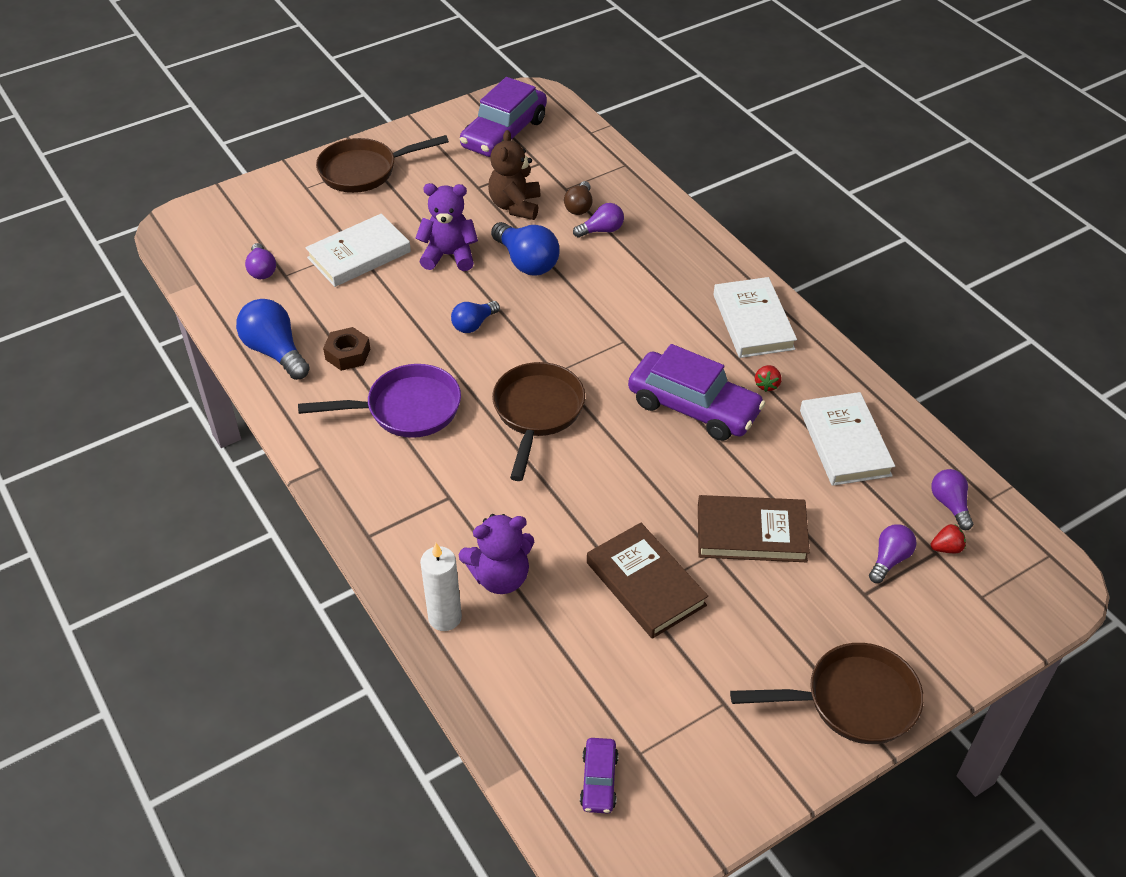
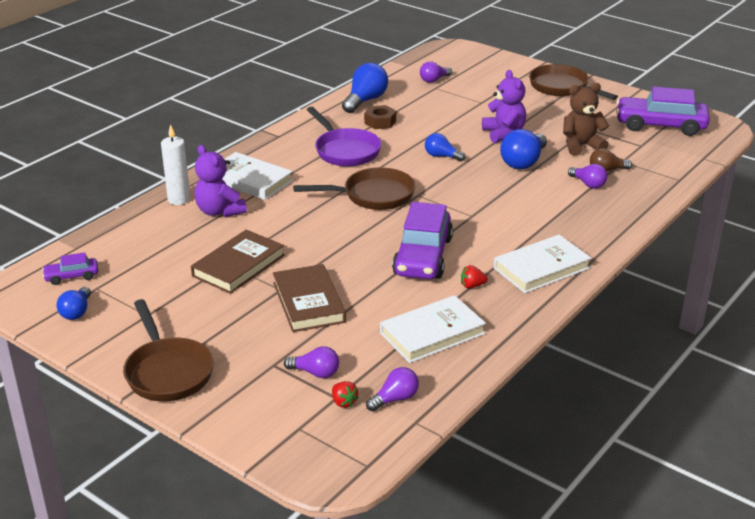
camera: 70 degrees right, 15 degrees down
white book [305,214,411,287] -> white book moved to [222,152,293,200]
none -> blue light bulb [57,287,91,320]

